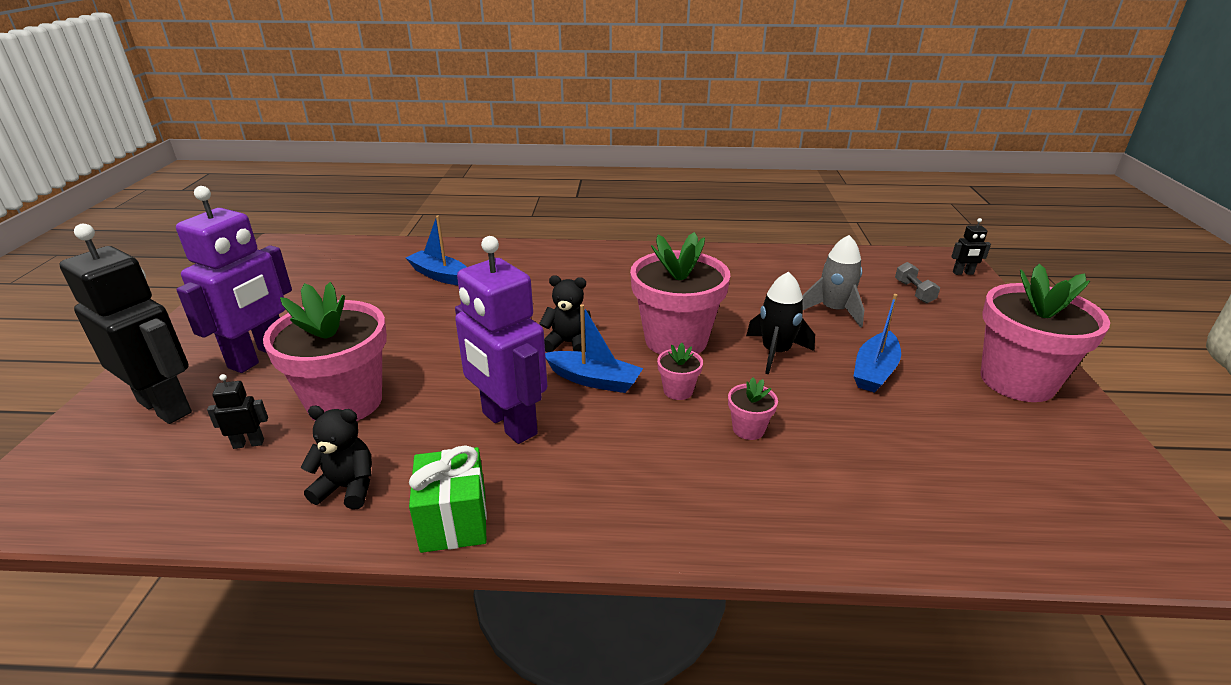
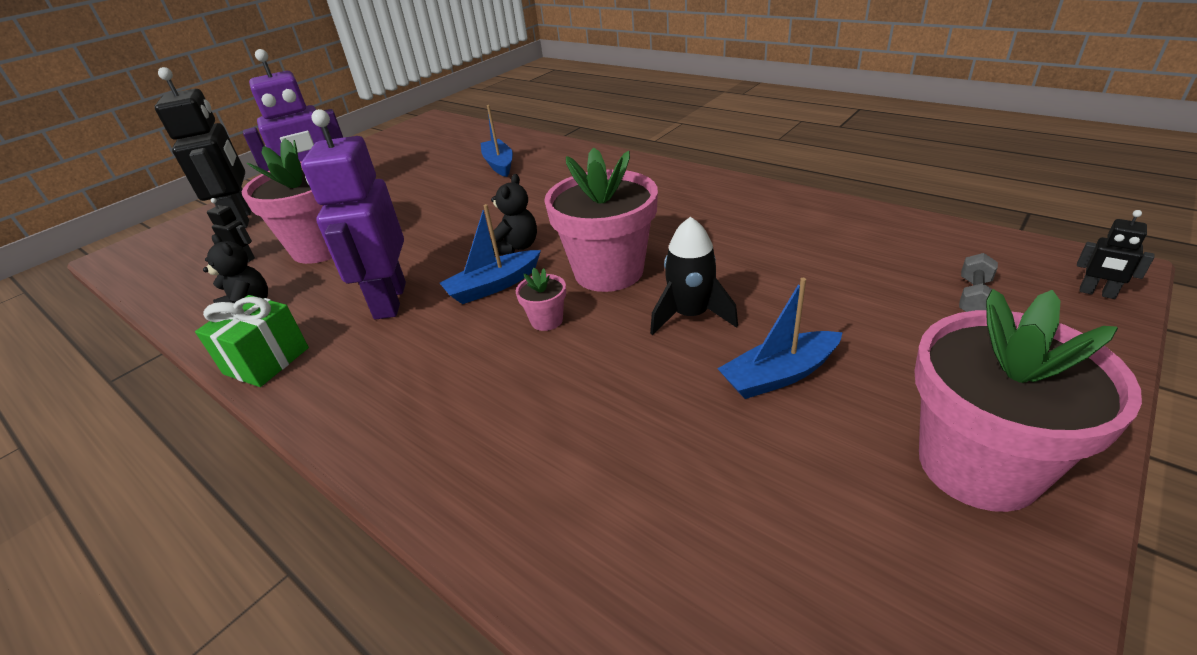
camera: 40 degrees right, 5 degrees up
black teddy bear [539,275,591,352] -> black teddy bear turned 60 degrees clockwise [491,174,537,255]
blue boat [545,304,643,393] -> blue boat turned 90 degrees clockwise [440,204,541,304]
pink flower pot [728,378,778,440] -> none
grey rocket [803,235,864,328] -> none

